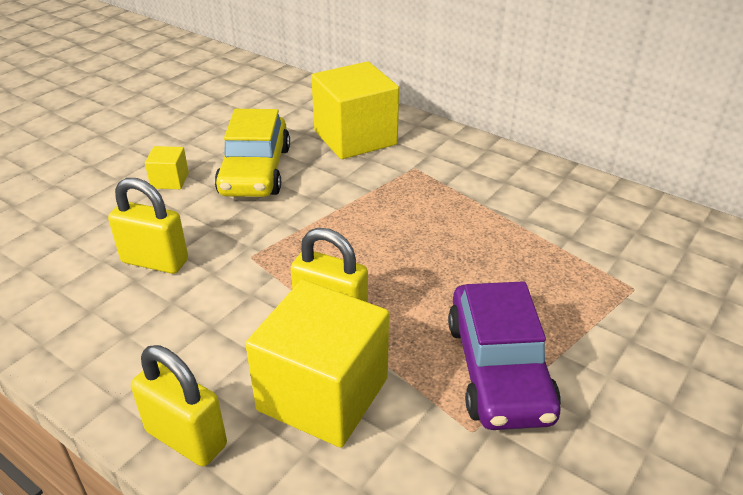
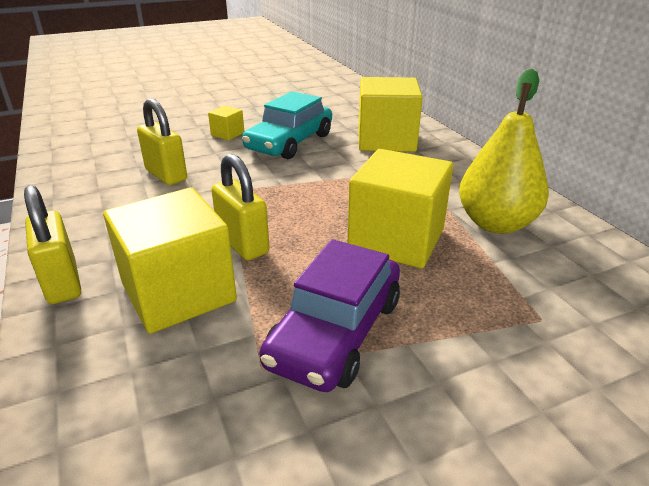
camera: 30 degrees right, 5 degrees down
yellow car [215,109,290,197] -> turquoise car [242,91,332,159]
none -> yellow cube [348,149,453,268]
none -> yellow pear [459,69,549,234]

